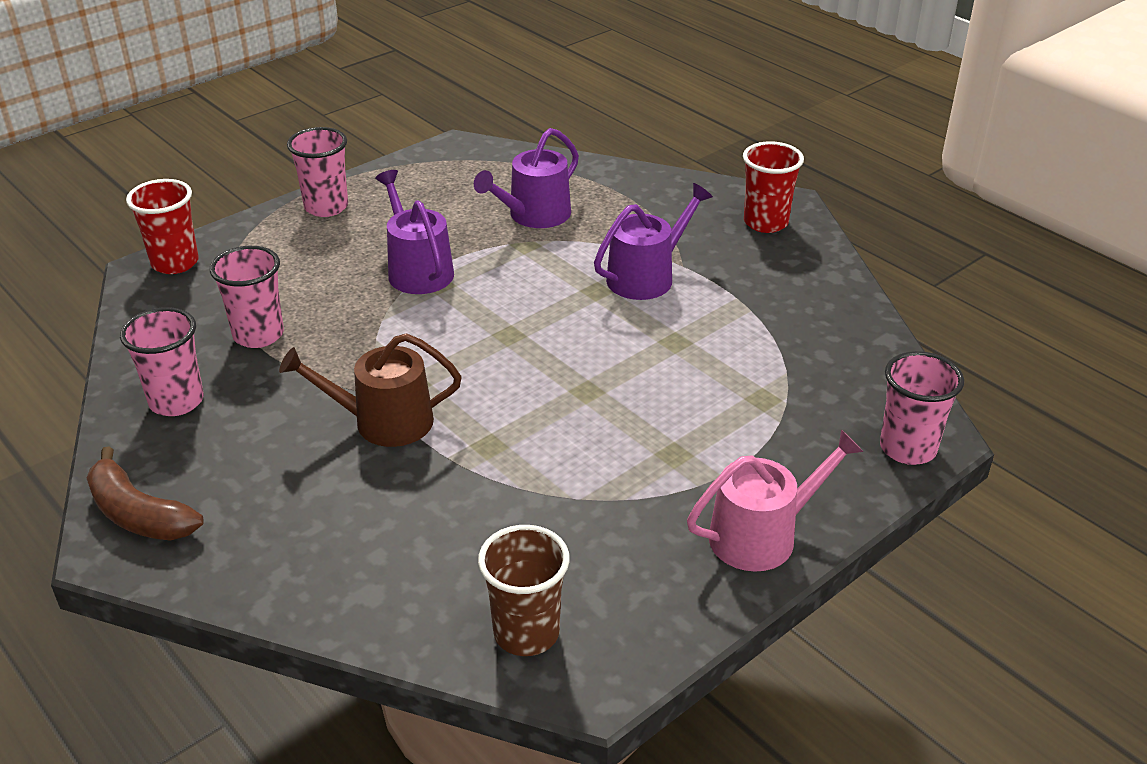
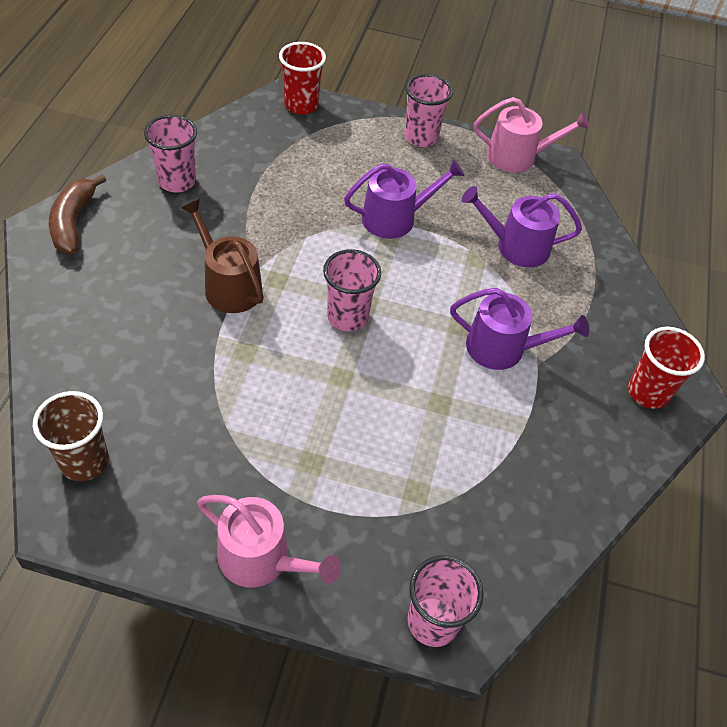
camera: 50 degrees right, 15 degrees up
pink cup [210,246,284,348] -> pink cup moved to [323,249,381,331]
purple watering can [375,170,454,294] -> purple watering can turned 45 degrees clockwise [344,159,464,239]
none -> pink watering can [474,97,590,173]

